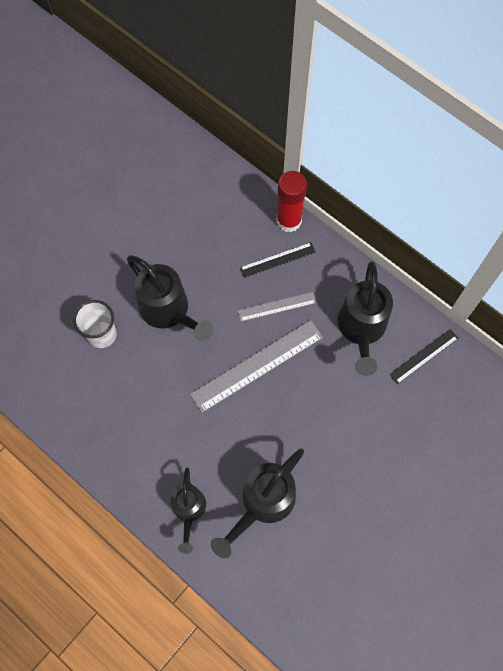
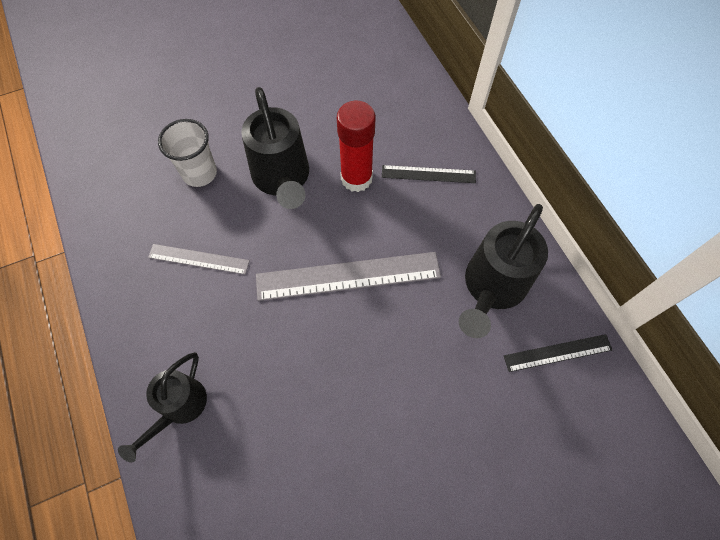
camera: 25 degrees right, 5 degrees down
black watering can [211,448,304,558] -> none
grey ruler [238,292,316,322] -> grey ruler moved to [148,244,250,275]
red glue stick [276,171,307,232] -> red glue stick moved to [337,101,376,192]

